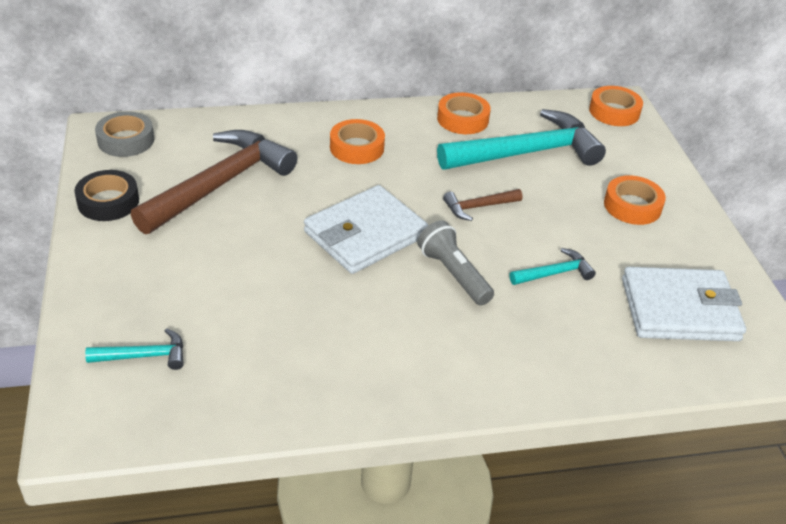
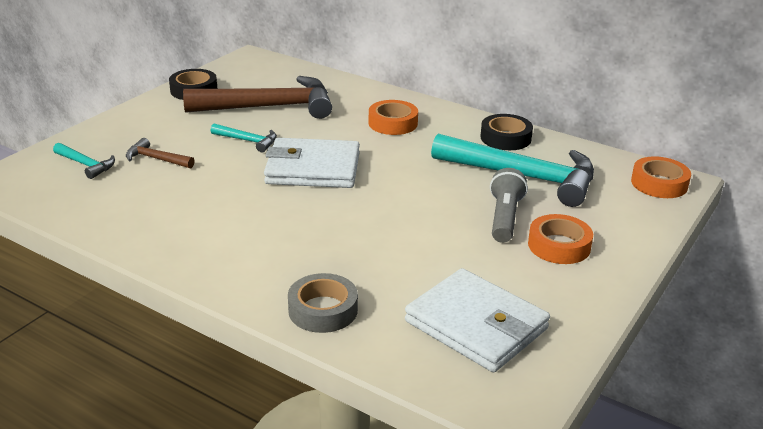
camera: 45 degrees right, 10 degrees down
grey tape [95,111,154,157] -> grey tape moved to [288,273,358,333]
grey flashlight [417,220,494,306] -> grey flashlight moved to [490,168,528,243]
orange tape [437,92,491,134] -> black tape [481,114,533,150]
brown hammer [443,189,523,221] -> brown hammer moved to [126,138,195,169]
turquoise hammer [510,248,596,285] -> turquoise hammer moved to [211,123,277,152]

